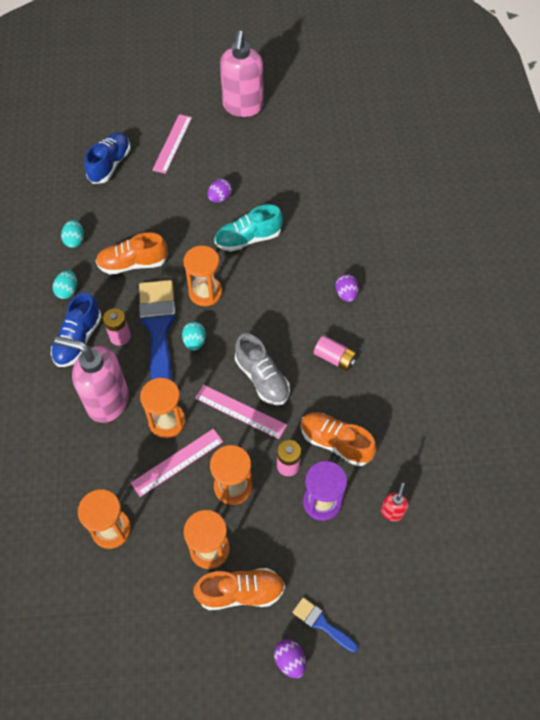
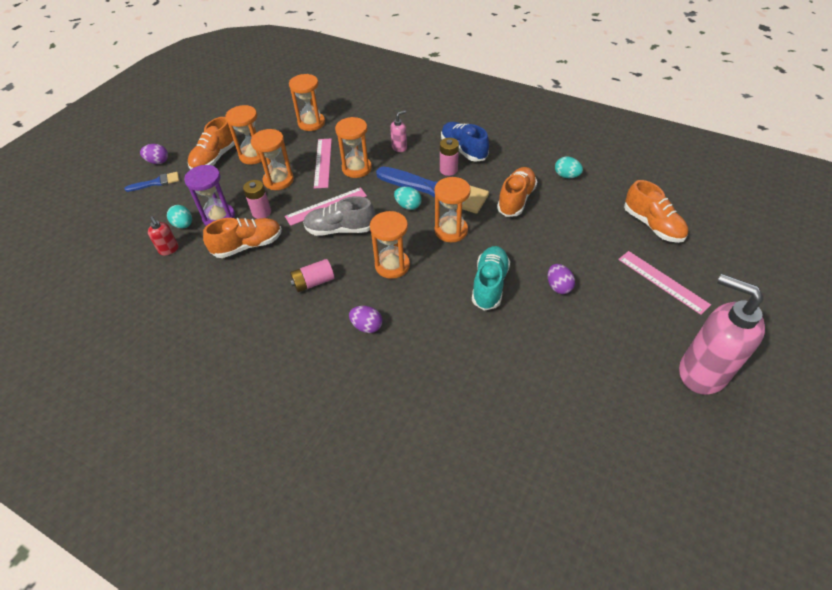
camera: 125 degrees right, 10 degrees down
turquoise egg [53,270,77,299] -> turquoise egg moved to [167,205,192,228]
pink soap dispenser [55,336,129,423] -> pink soap dispenser [390,110,407,152], size x0.43
blue shoe [84,132,131,184] -> orange shoe [624,180,688,243]
none -> orange hourglass [370,211,410,279]

